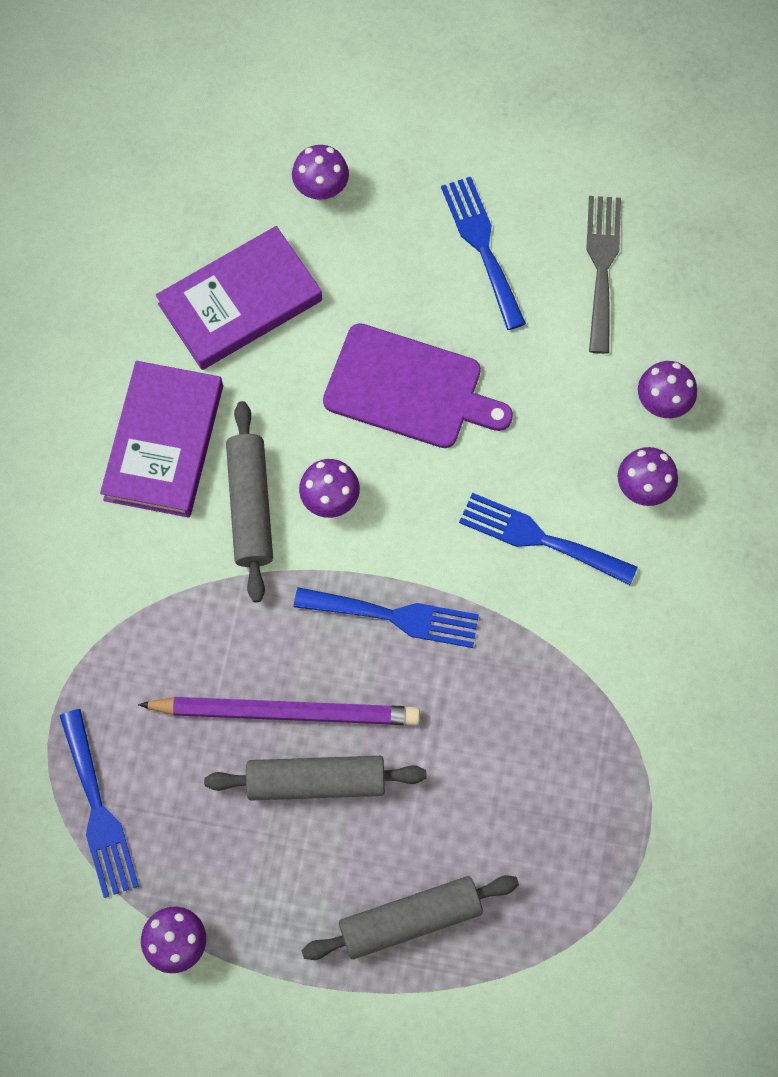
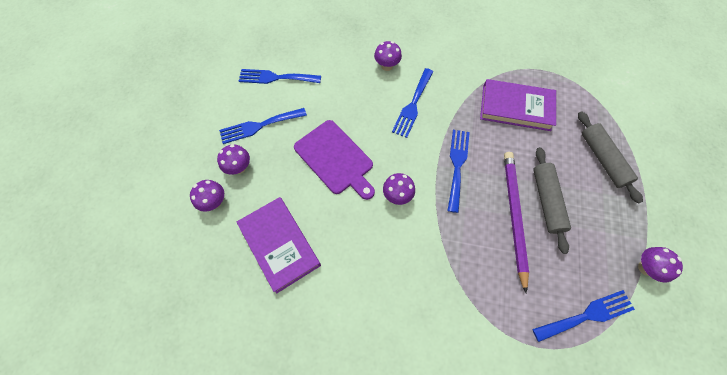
camera: 90 degrees left, 5 degrees down
purple book [100,361,223,518] -> purple book moved to [480,79,556,131]
grey rolling pin [226,401,273,602] -> none
purple cutting board [323,323,513,448] -> purple cutting board turned 120 degrees clockwise [294,120,375,200]
grey fork [586,196,621,354] -> blue fork [239,69,321,84]
purple mushroom [638,361,697,418] -> purple mushroom moved to [217,144,250,175]

